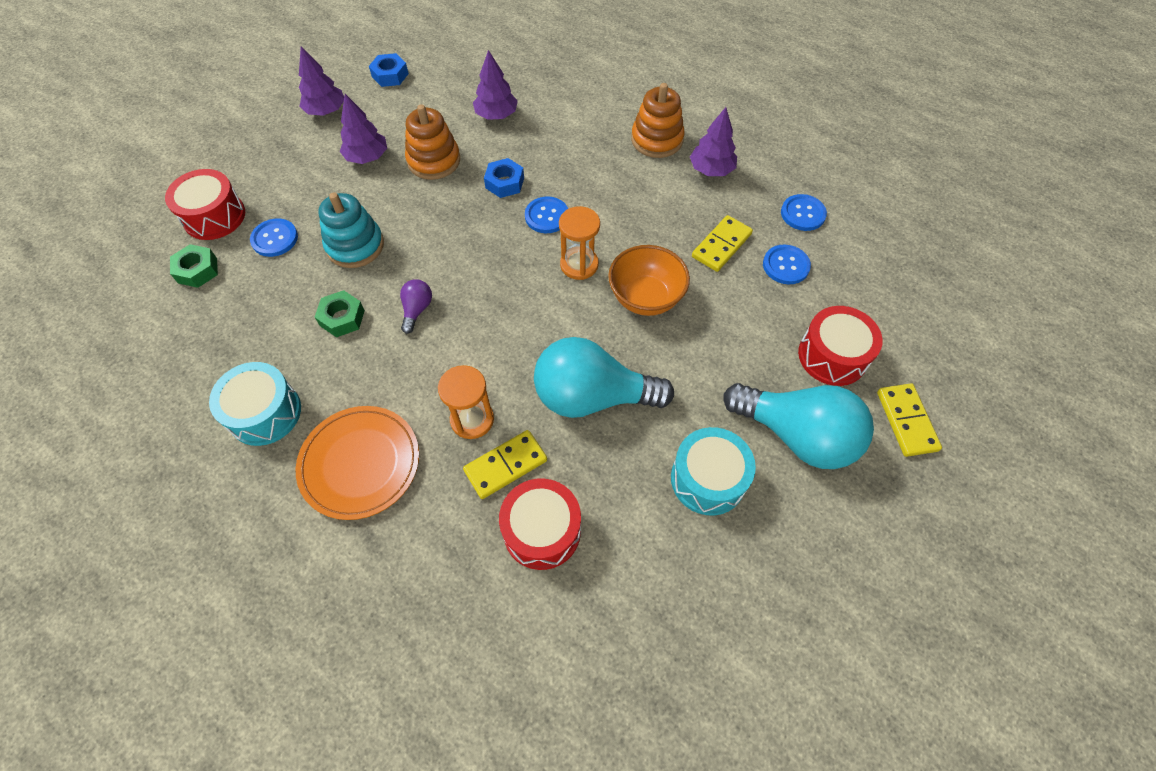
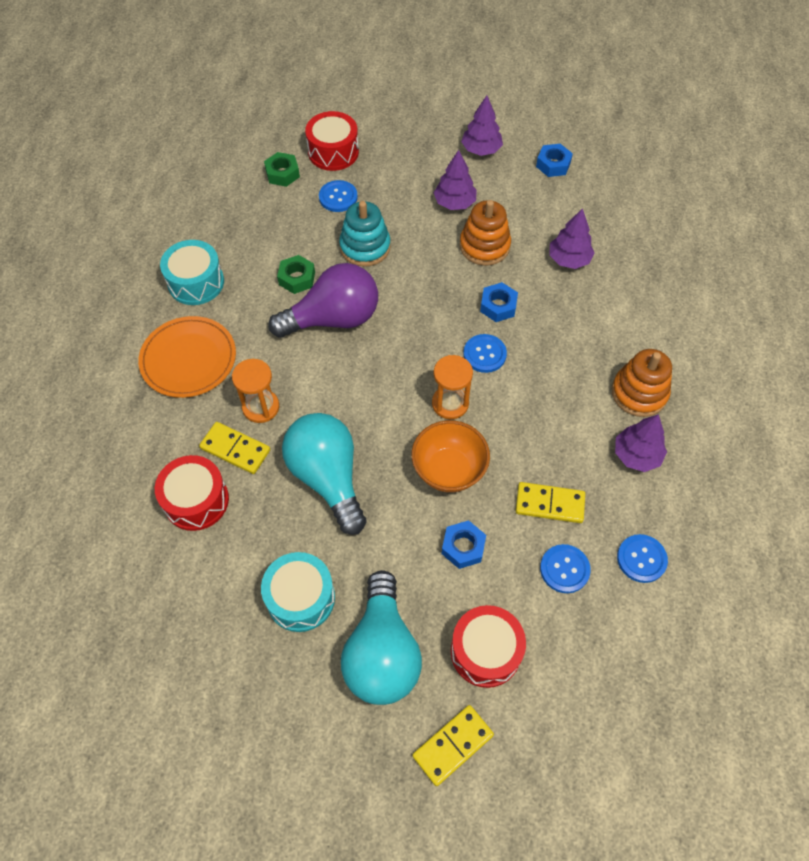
camera: 60 degrees right, 0 degrees up
purple light bulb [400,279,432,334] -> purple light bulb [268,263,378,338], size x2.33
none -> blue nut [442,520,486,569]

